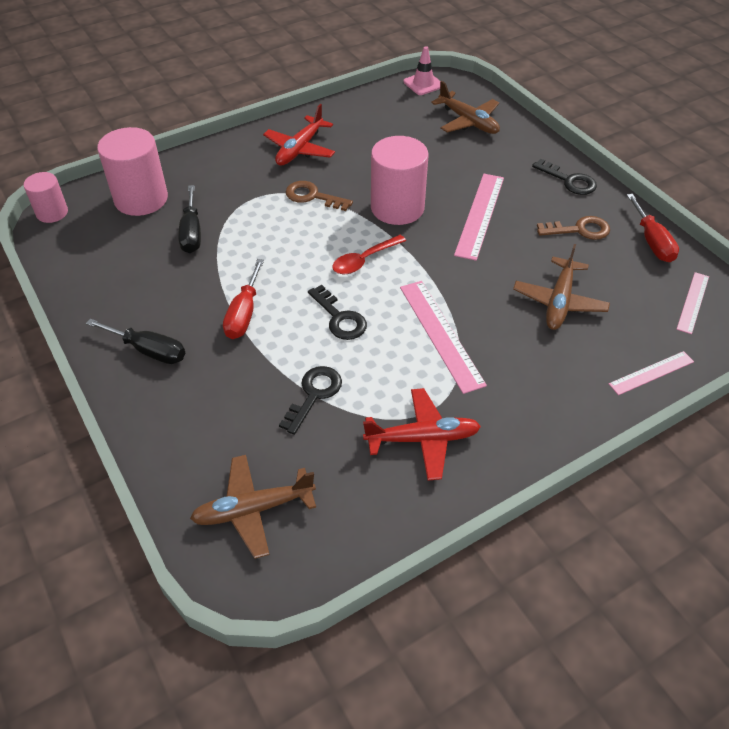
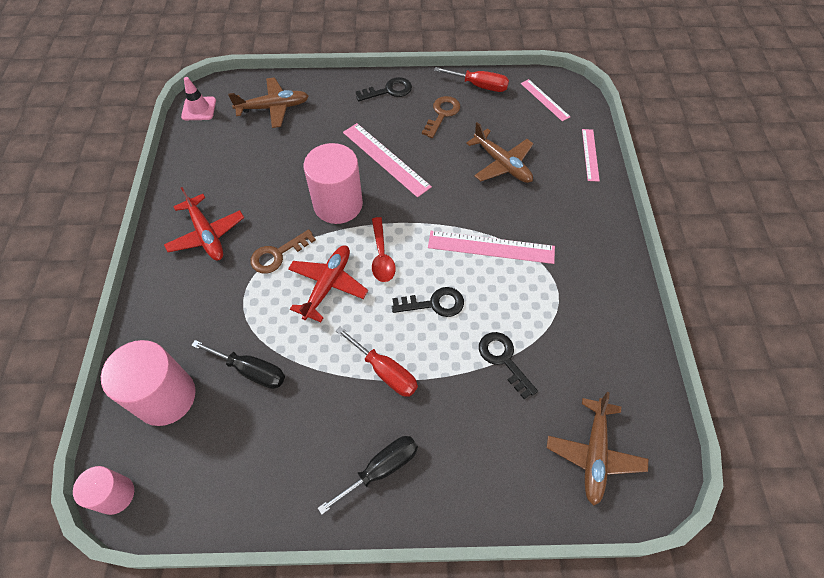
camera: 60 degrees left, 10 degrees up
red plane [363,388,481,481] -> red plane moved to [288,245,368,322]

